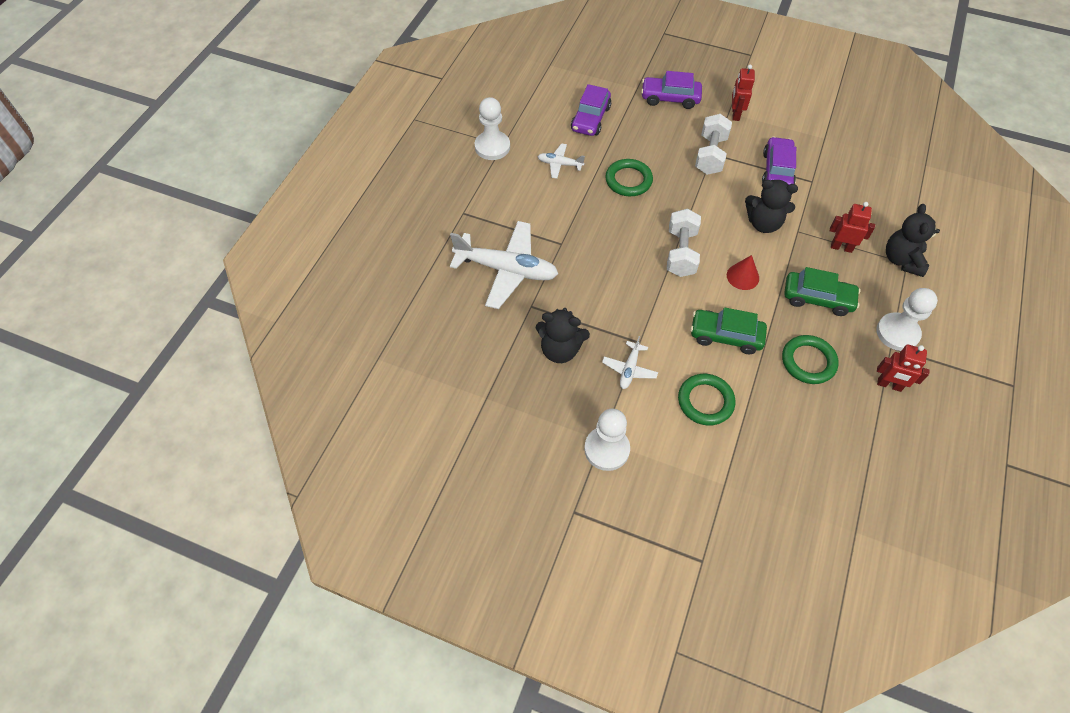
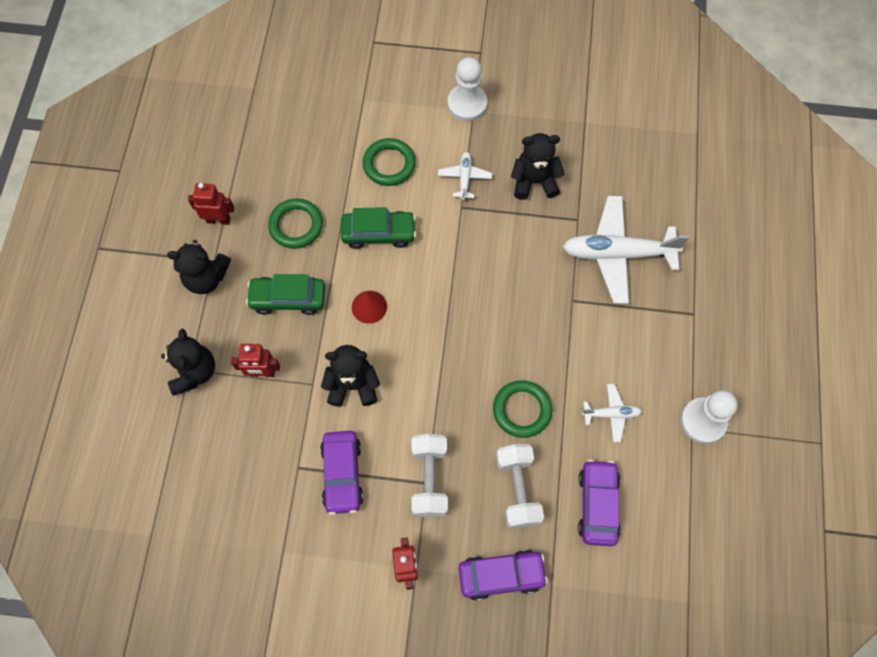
camera: 165 degrees right, 10 degrees up
white dumbbell [667,209,701,277] -> white dumbbell moved to [496,444,544,528]
white pawn [876,288,938,351] -> black teddy bear [167,240,231,294]

